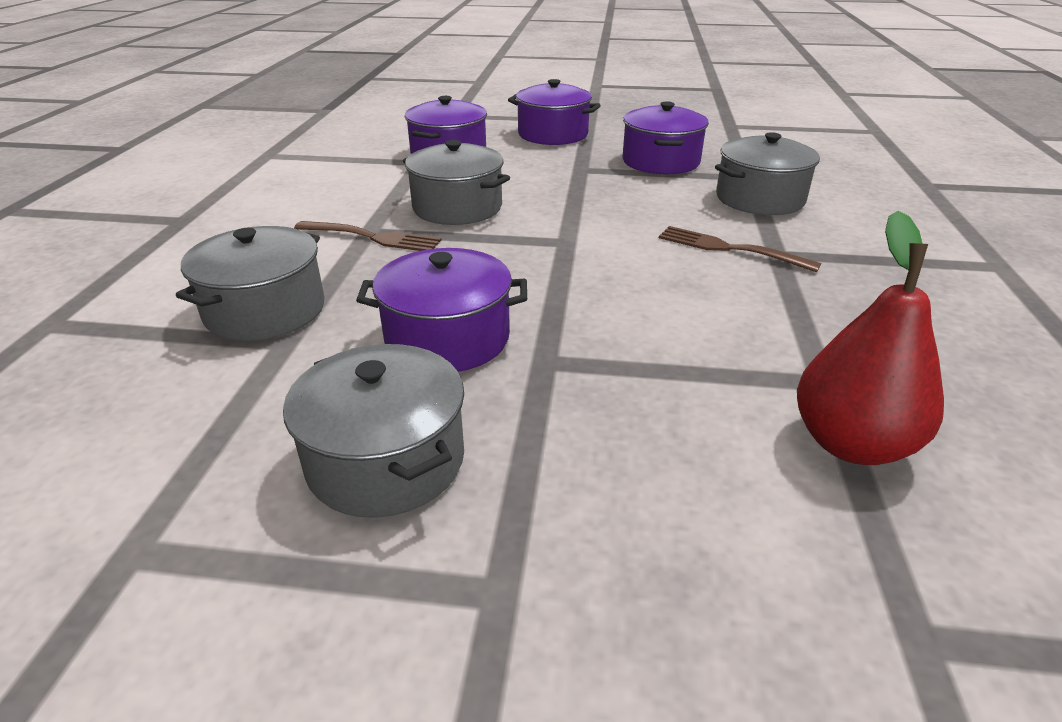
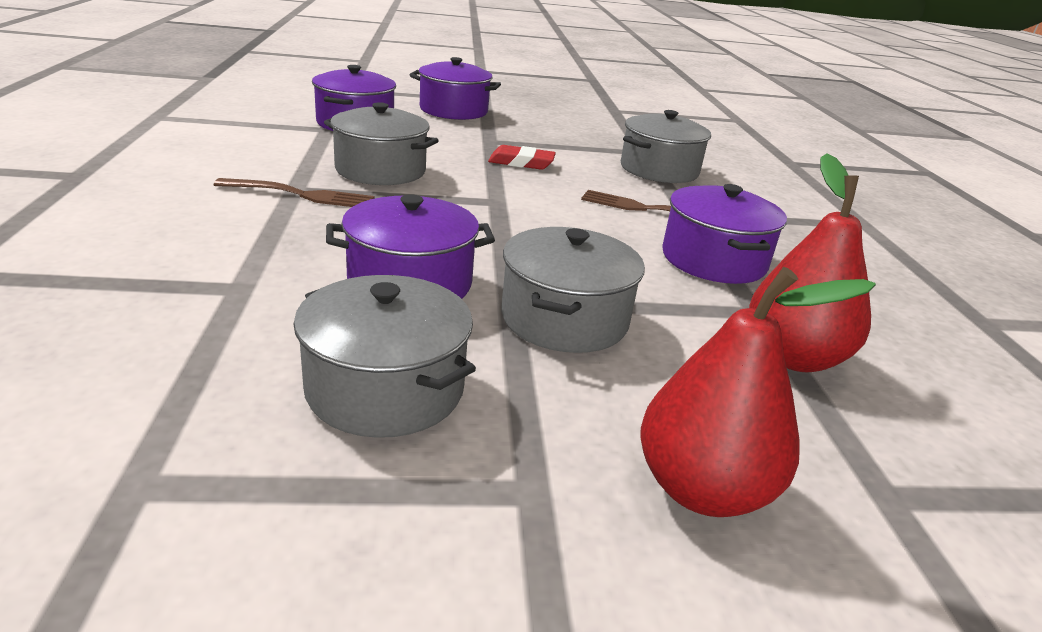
camera: 15 degrees left, 5 degrees down
grey pot [176,226,324,341] -> grey pot moved to [501,227,645,353]
purple pot [622,101,709,174] -> purple pot moved to [662,184,787,284]
none -> red eraser [488,145,556,170]
none -> red pear [641,267,876,517]

